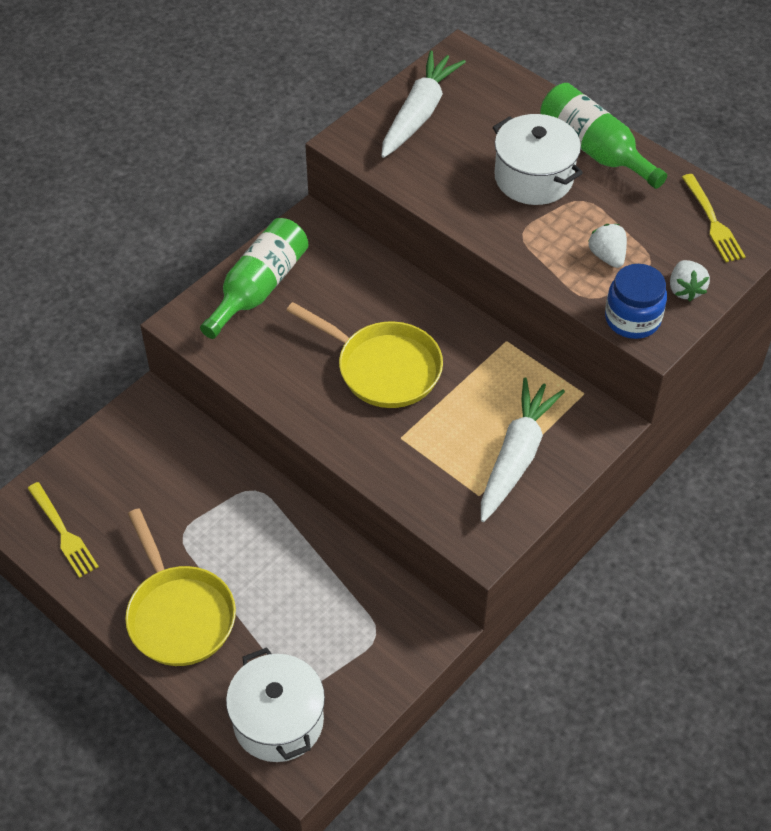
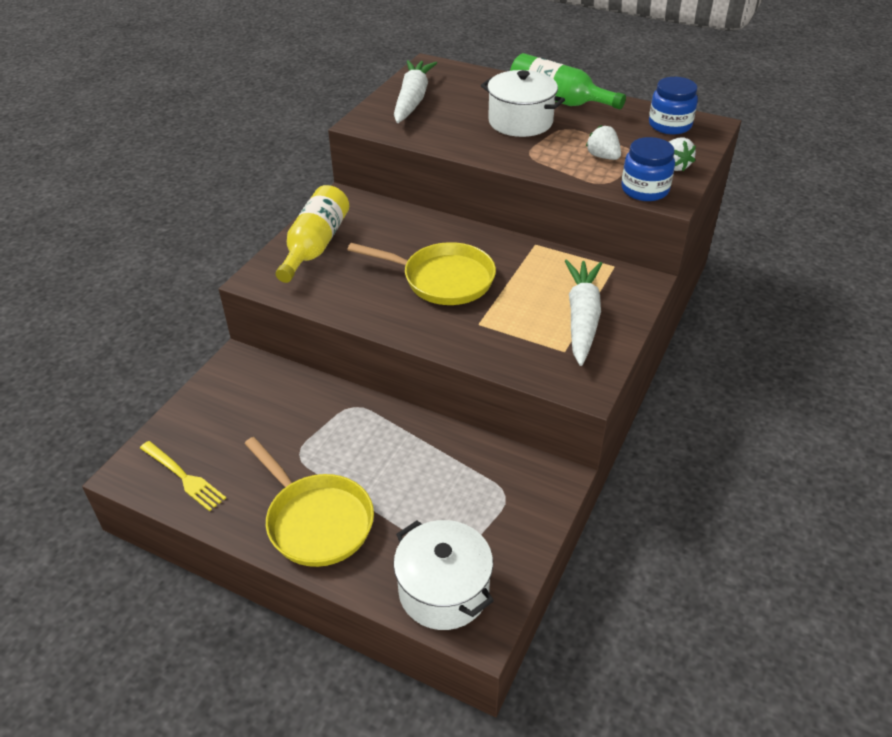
camera: 15 degrees left, 10 degrees down
green bottle [200,218,308,339] -> yellow bottle [276,185,349,283]
yellow fork [682,174,746,262] -> blue jar [649,77,698,135]

